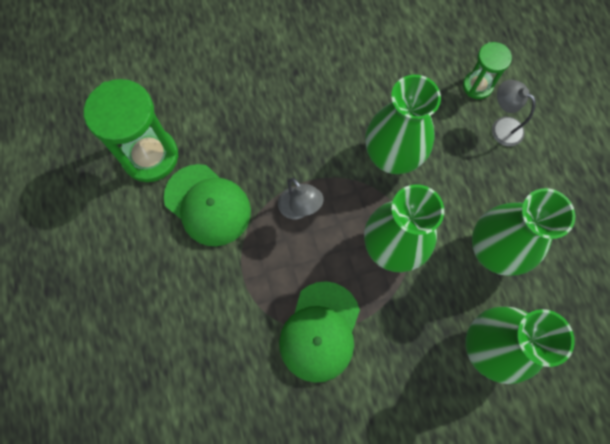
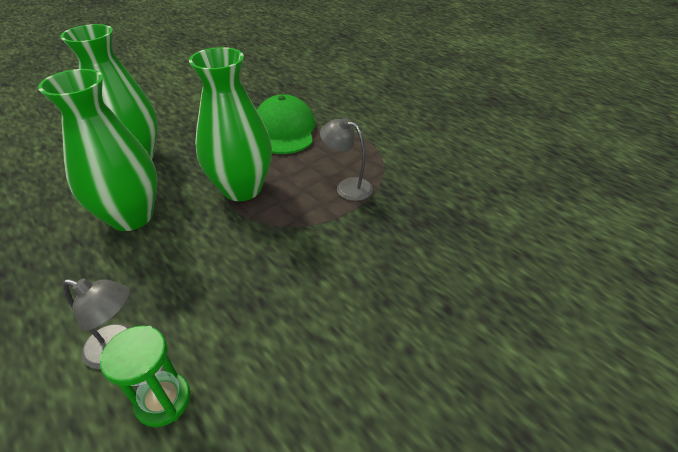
camera: 155 degrees right, 30 degrees down
green hourglass [84,79,178,182] -> none
green cap [164,164,251,246] -> none
green vase [365,75,441,174] -> none

